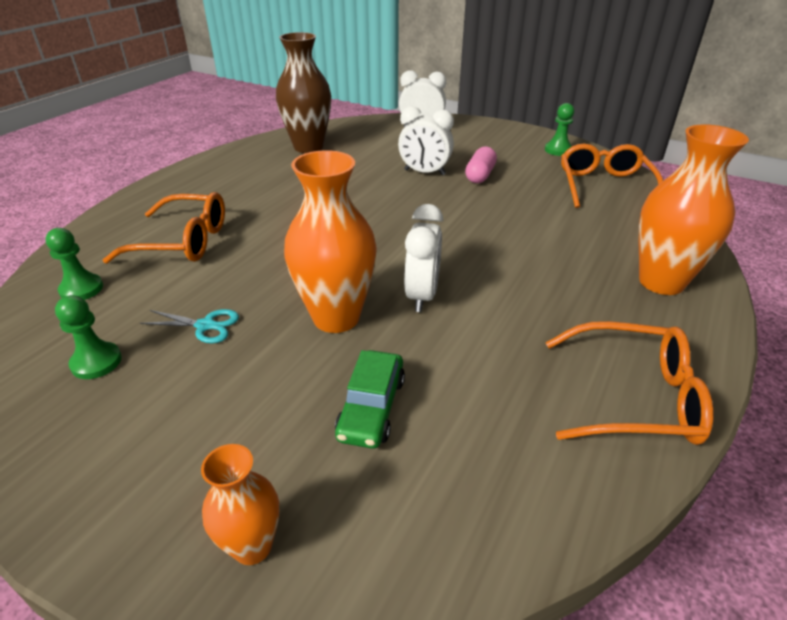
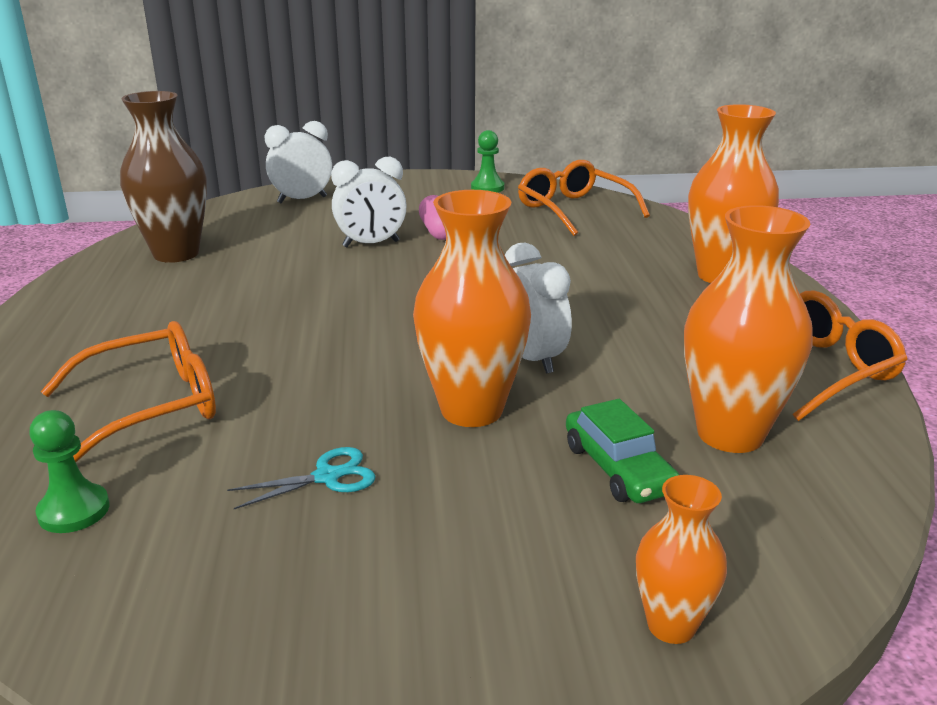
camera: 35 degrees left, 10 degrees down
green pawn [55,295,122,379] -> none
none -> orange vase [684,205,813,453]

